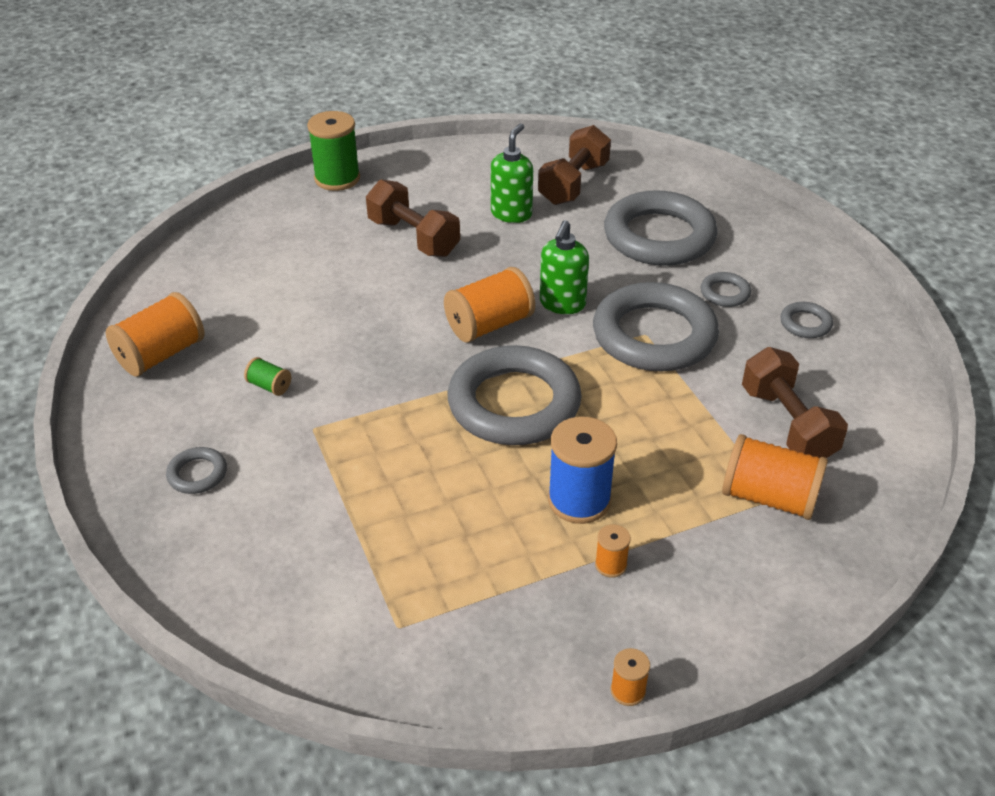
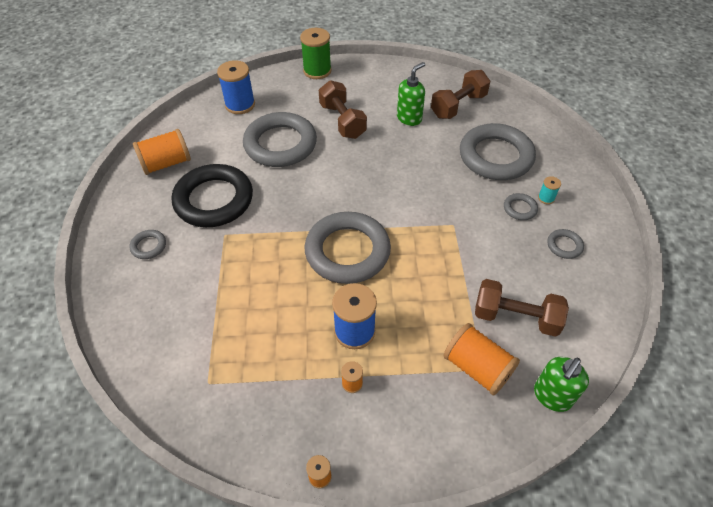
camera: 20 degrees right, 10 degrees up
green spool [244,357,291,396] -> black ring [172,164,253,227]
orange spool [444,267,535,343] -> none
green soap dispenser [540,220,589,314] -> green soap dispenser moved to [534,357,589,412]
grey ring [593,282,719,371] -> grey ring moved to [243,112,317,167]
brown dumbbell [742,347,848,458] -> brown dumbbell turned 75 degrees counterclockwise [475,279,569,337]
none -> blue spool [217,60,255,114]
none -> turquoise spool [538,176,561,204]

